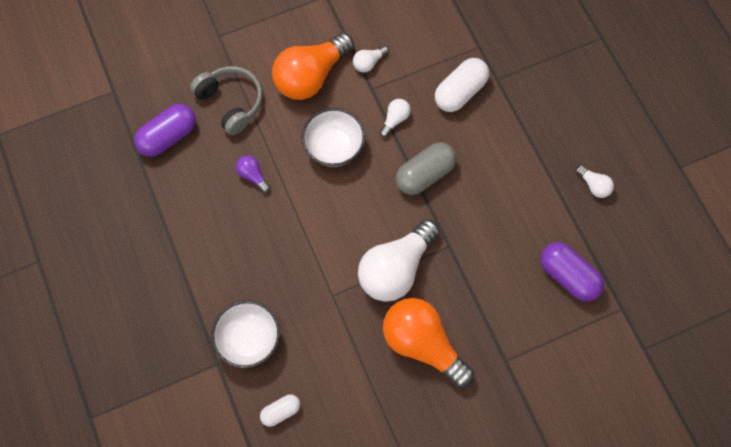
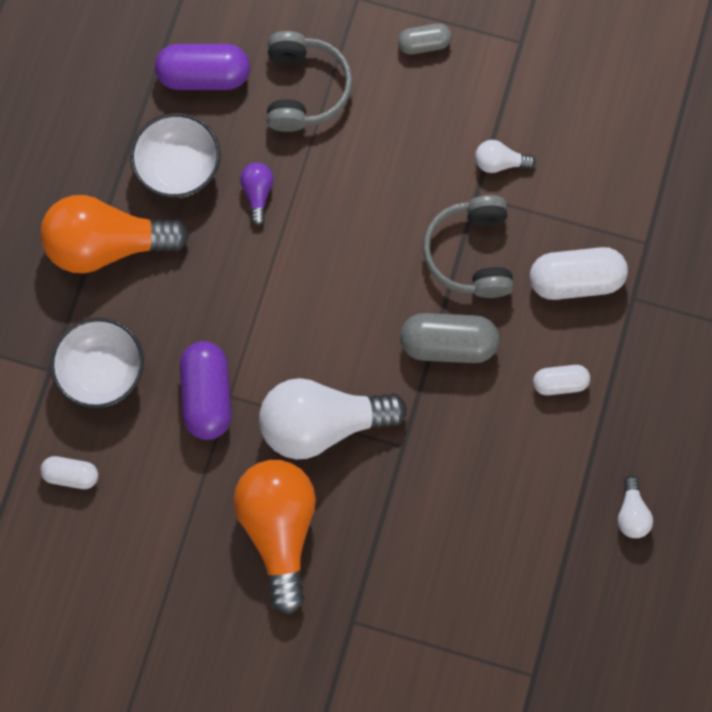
camera: 40 degrees right, 5 degrees up
orange light bulb [272,33,354,100] -> orange light bulb moved to [40,195,189,273]
white bowl [302,108,365,167] -> white bowl moved to [130,113,221,198]
white light bulb [380,99,411,137] -> grey headphones [423,195,514,298]
purple capsule [541,242,604,301] -> purple capsule moved to [180,341,231,440]
none -> grey capsule [398,23,452,54]
none -> white capsule [533,365,590,395]

